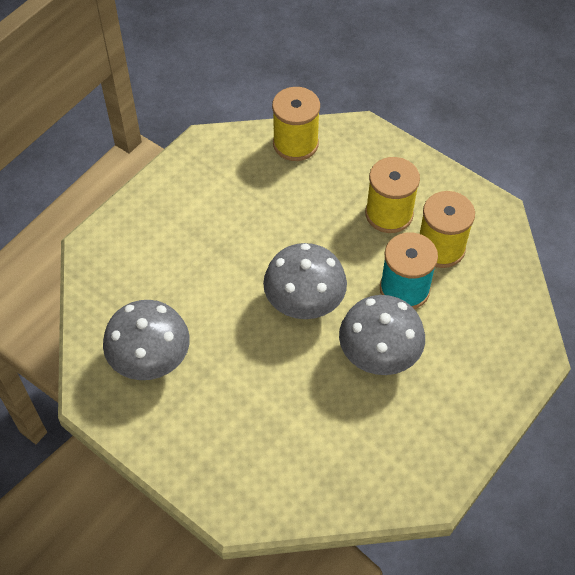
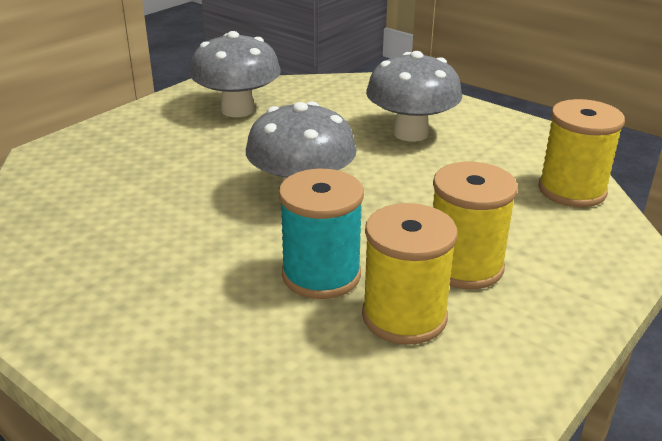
camera: 90 degrees right, 25 degrees down
grey mushroom [339,295,425,375] -> grey mushroom moved to [366,51,462,142]

